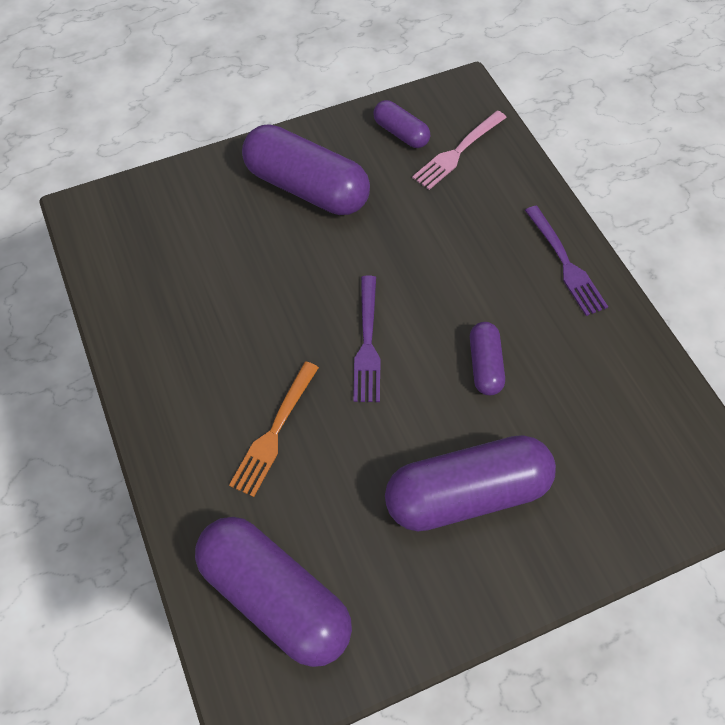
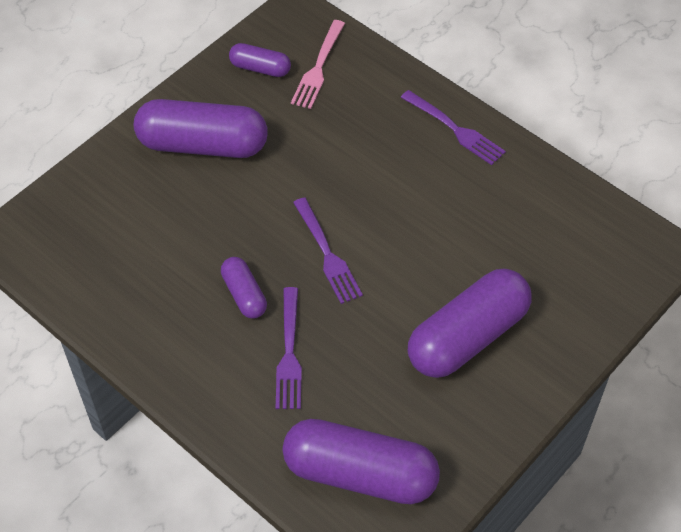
camera: 25 degrees left, 5 degrees down
orange fork [229,361,319,497] -> purple fork [276,287,302,409]
purple capsule [470,322,505,395] -> purple capsule moved to [221,257,267,319]

